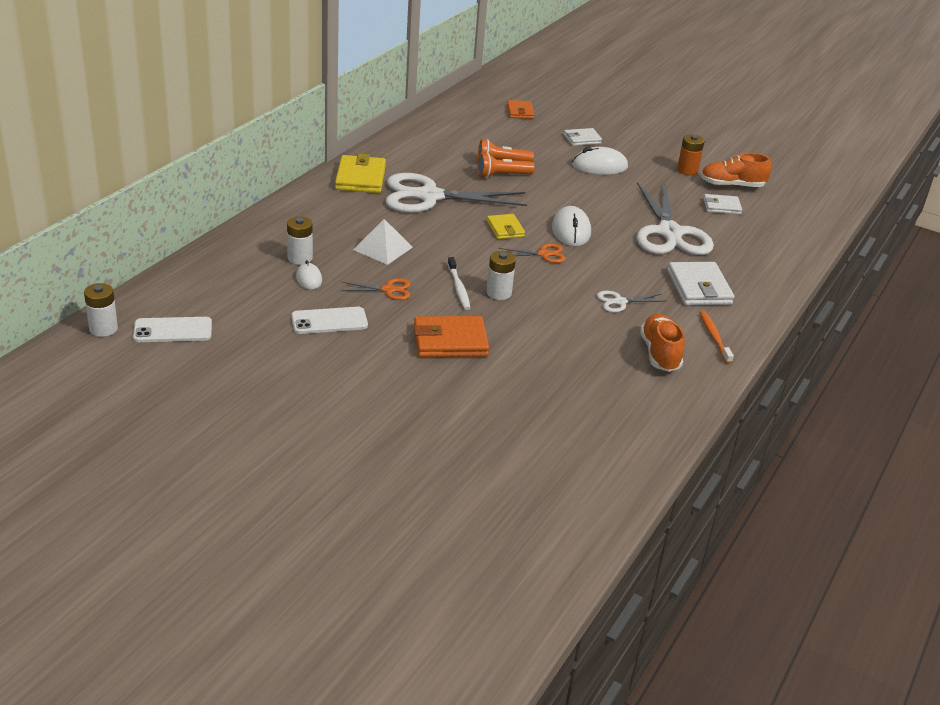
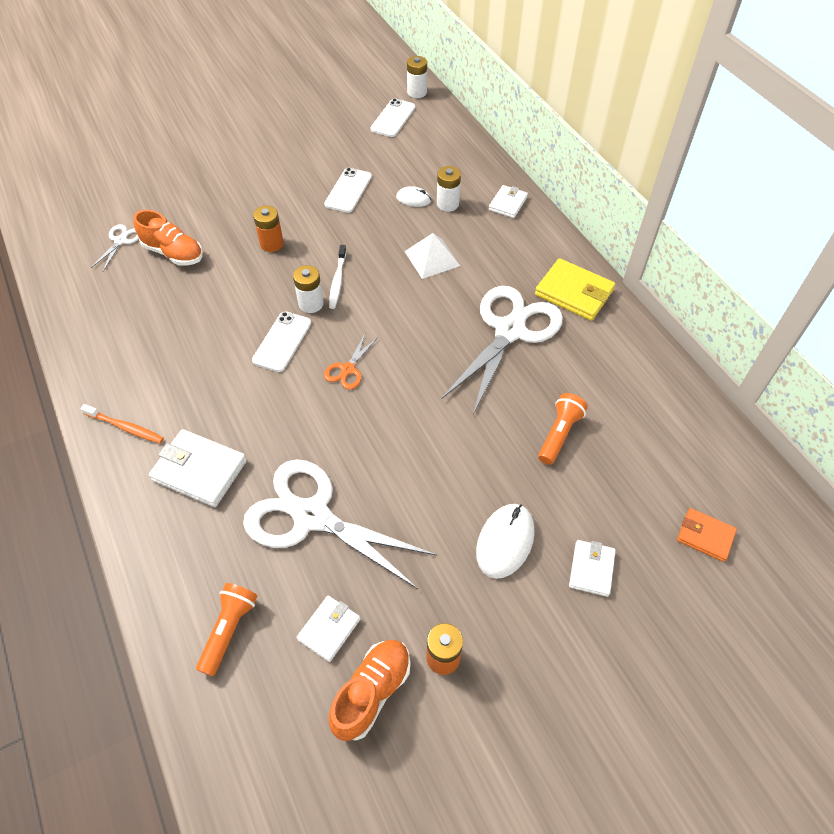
camera: 125 degrees right, 20 degrees up
orange scissors [340,278,411,300] -> none
orange wallet [414,316,489,357] -> orange battery [253,206,284,252]
white toothbrush [448,257,470,310] -> white toothbrush turned 105 degrees counterclockwise [329,245,346,309]
orange flashlight [477,153,535,178] -> orange flashlight moved to [196,583,257,676]
yellow wallet [487,214,525,239] -> none
white mouse [552,206,591,246] -> none
white scissors [597,291,667,312] -> white scissors moved to [91,224,139,271]
orange shoe [640,314,685,372] -> orange shoe moved to [133,210,203,266]
none -> white phone [252,312,311,372]
none -> white wallet [489,185,528,218]

